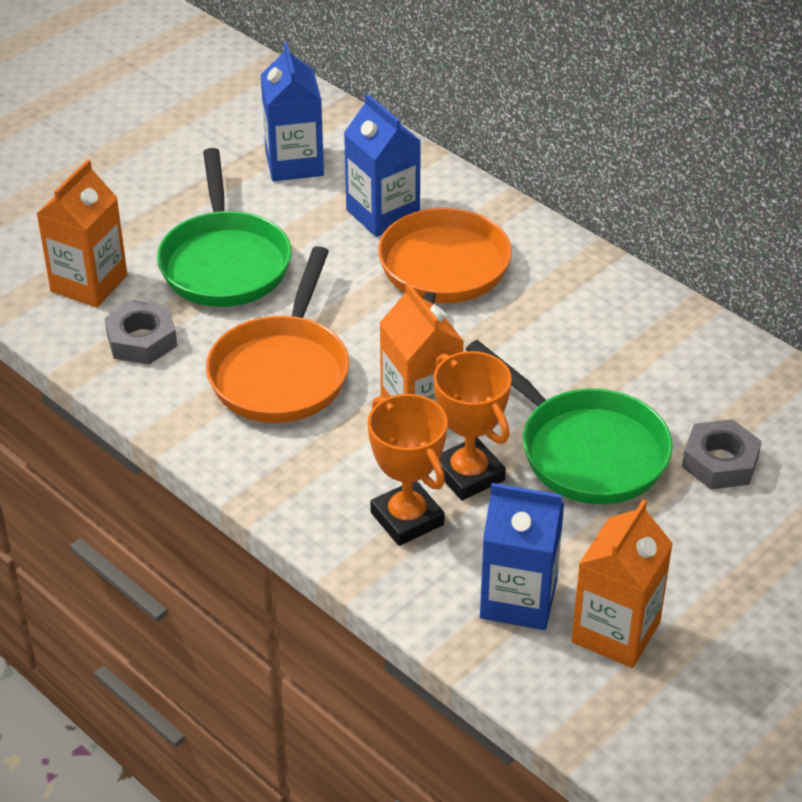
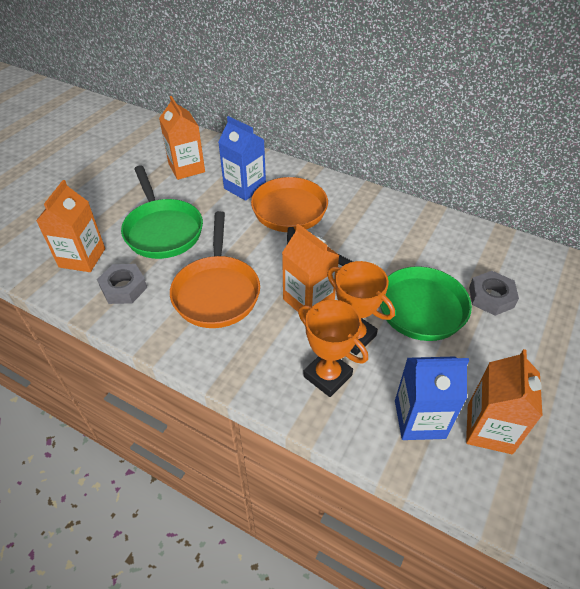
camera: 15 degrees left, 5 degrees up
blue carton [261,43,324,181] -> orange carton [159,96,205,180]

